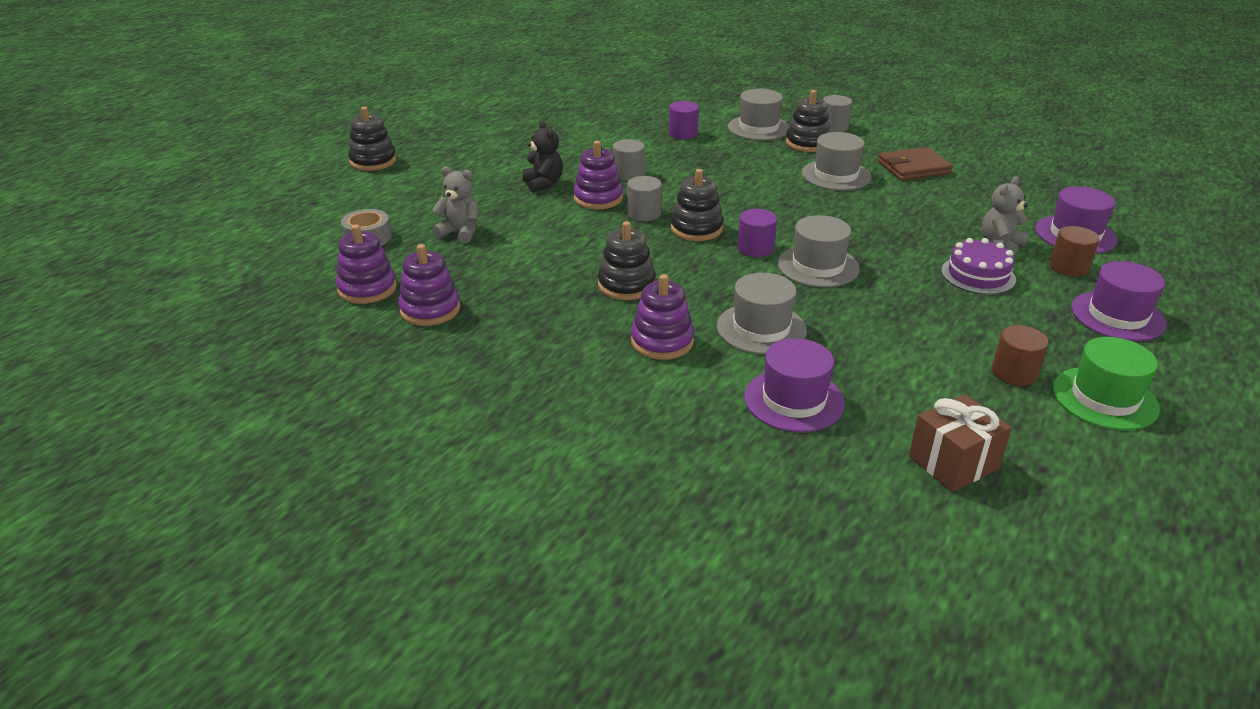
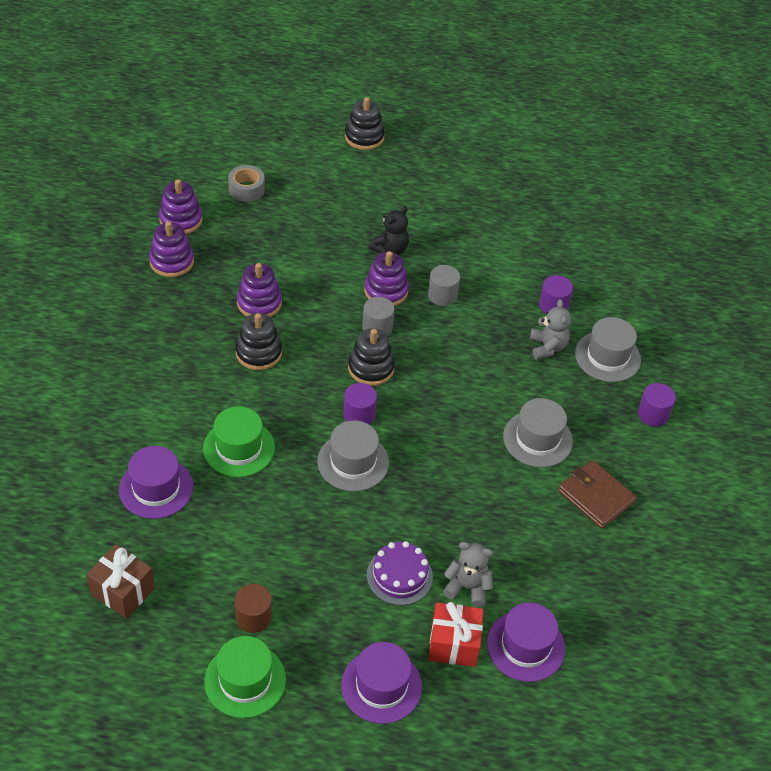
camera: 60 degrees right, 15 degrees up
grey teddy bear [432,166,479,243] -> grey teddy bear moved to [530,299,571,360]
purple stacking toy [631,274,694,360] -> purple stacking toy moved to [237,263,282,317]
grey hat [717,273,807,354] -> green hat [203,406,275,477]
black stacking toy [786,90,830,152] -> none
grey cylinder [823,95,852,132] -> purple cylinder [638,383,676,427]
brown cylinder [1049,226,1099,277] -> red gift [428,602,483,667]

